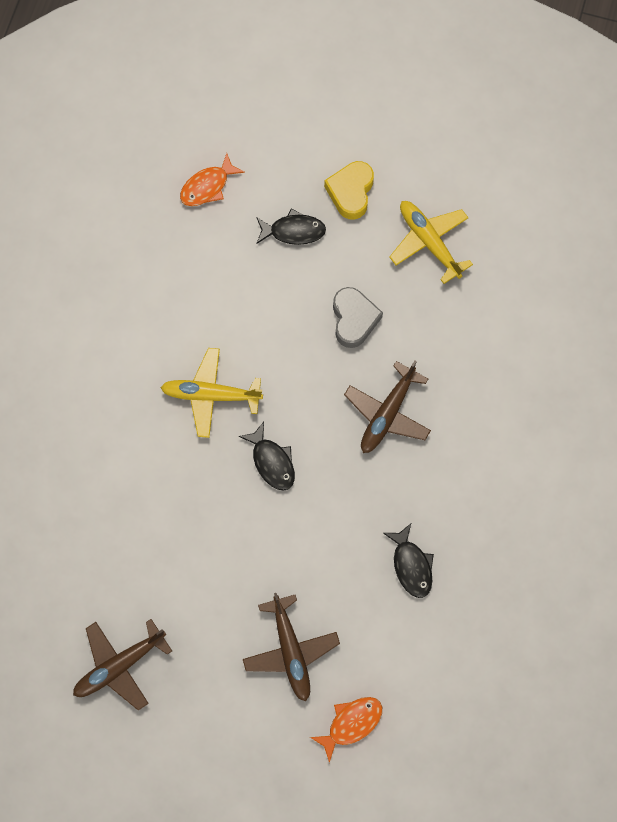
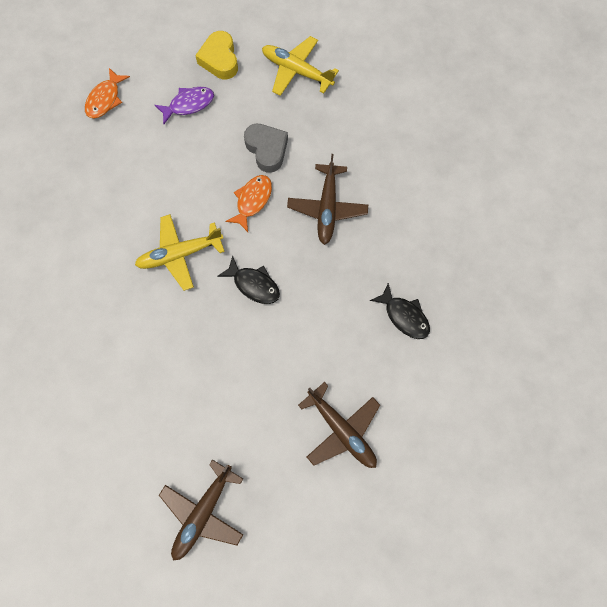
camera: 25 degrees left, 0 degrees up
black fish [256,208,326,245] -> purple fish [155,87,214,124]
orange fish [310,697,382,763] -> orange fish moved to [225,175,272,232]

